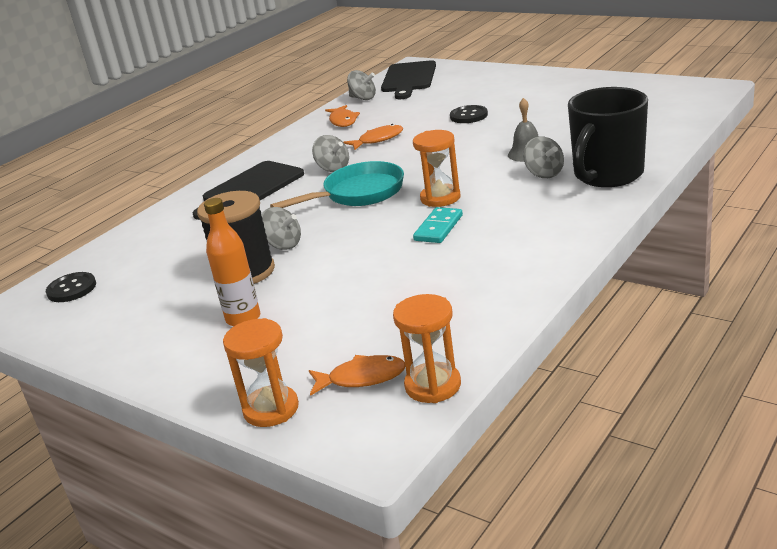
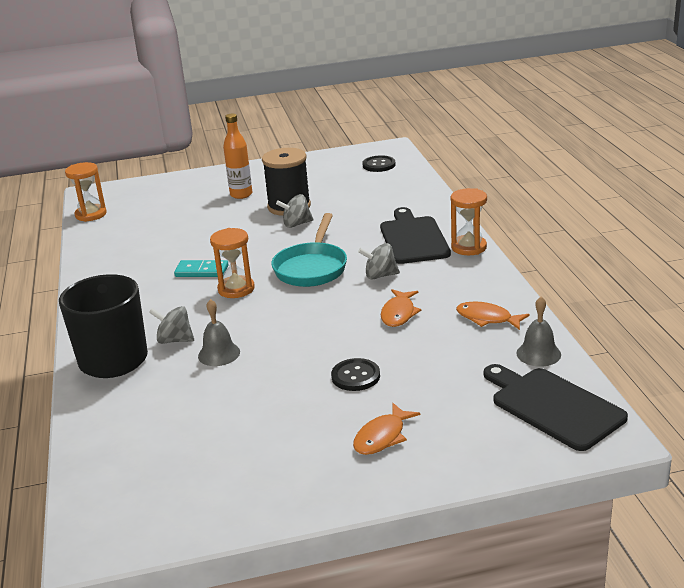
camera: 130 degrees right, 0 degrees up
orange hourglass [223,318,299,427] -> orange hourglass moved to [451,188,487,255]
orange fish [309,355,405,396] -> orange fish moved to [353,403,420,455]
grey spinning top [347,70,376,100] -> grey bell [517,297,561,367]
turquoise domino [413,207,463,243] -> turquoise domino turned 60 degrees counterclockwise [174,260,229,277]

